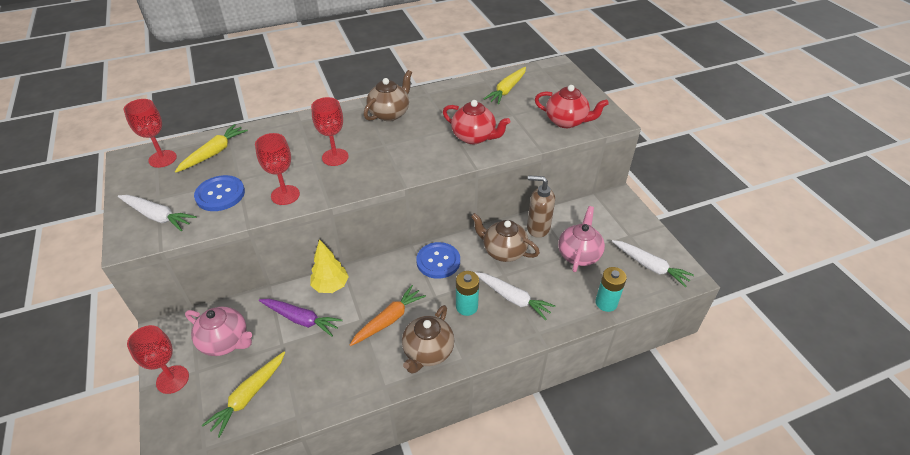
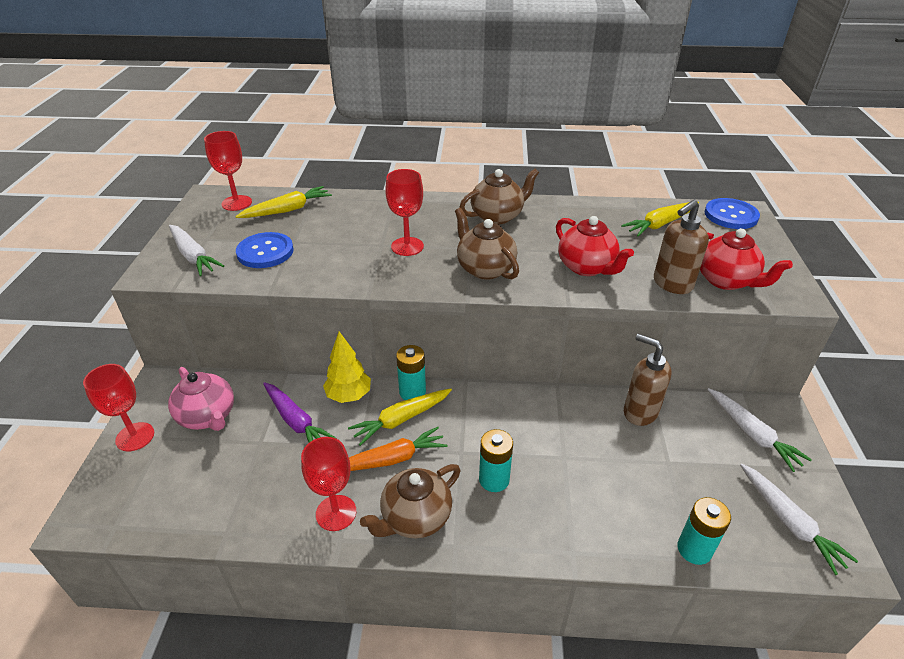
camera: 25 degrees right, 5 degrees down
yellow carrot [202,352,285,438] -> yellow carrot moved to [348,388,452,446]
red goblet [255,133,300,205] -> red goblet moved to [301,437,356,531]
blue button [416,242,460,279] -> blue button moved to [705,198,760,229]
brown teapot [471,213,540,262] -> brown teapot moved to [455,208,519,280]
white carrot [475,272,555,320] -> white carrot moved to [707,388,812,472]
pink teapot [558,206,605,272] -> none
none -> turquoise battery [396,345,426,400]
none -> brown soap dispenser [654,199,709,294]

